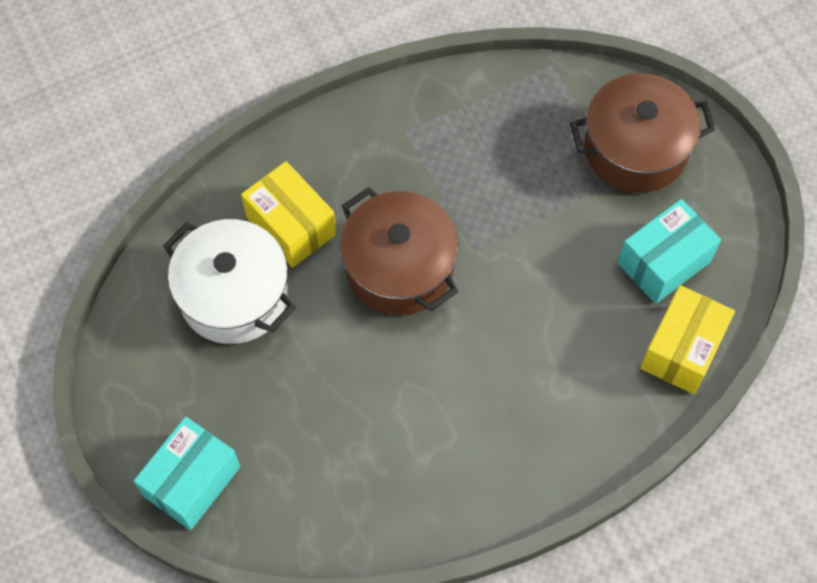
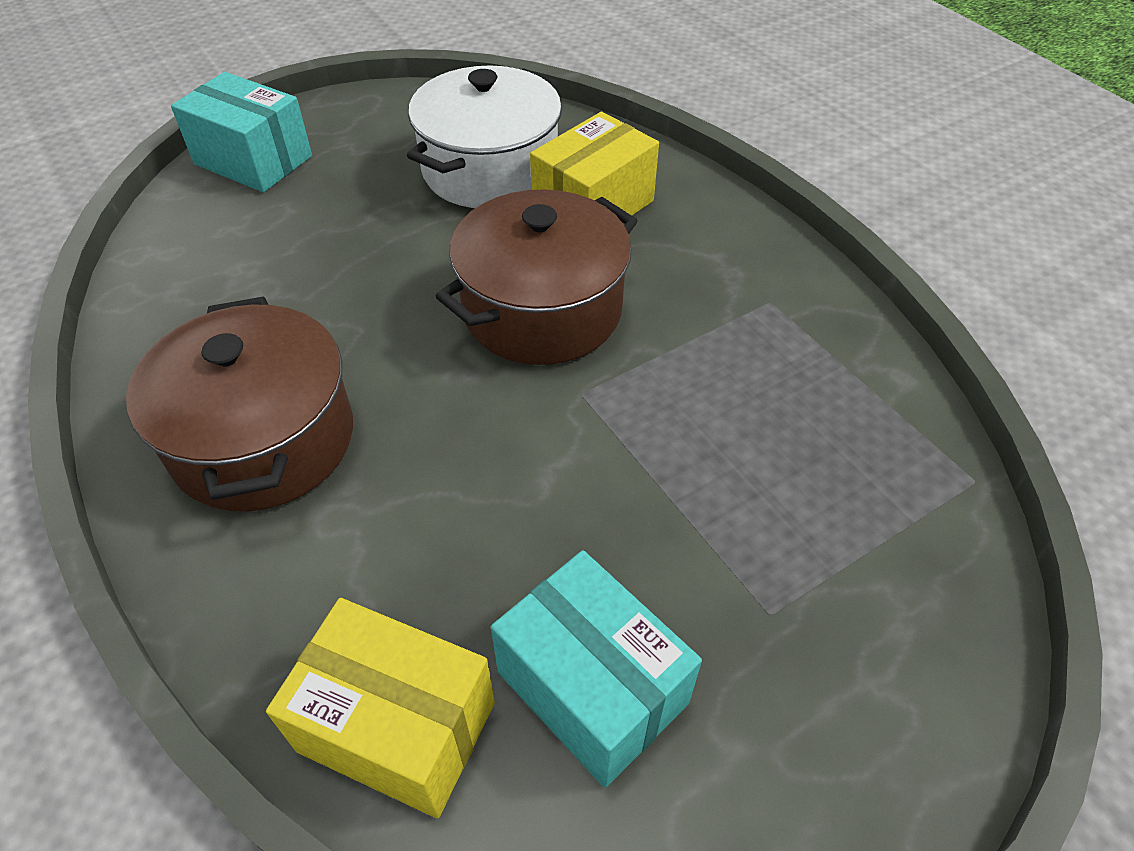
camera: 85 degrees right, 15 degrees down
brown pot [570,73,715,193] -> brown pot moved to [126,297,353,512]

